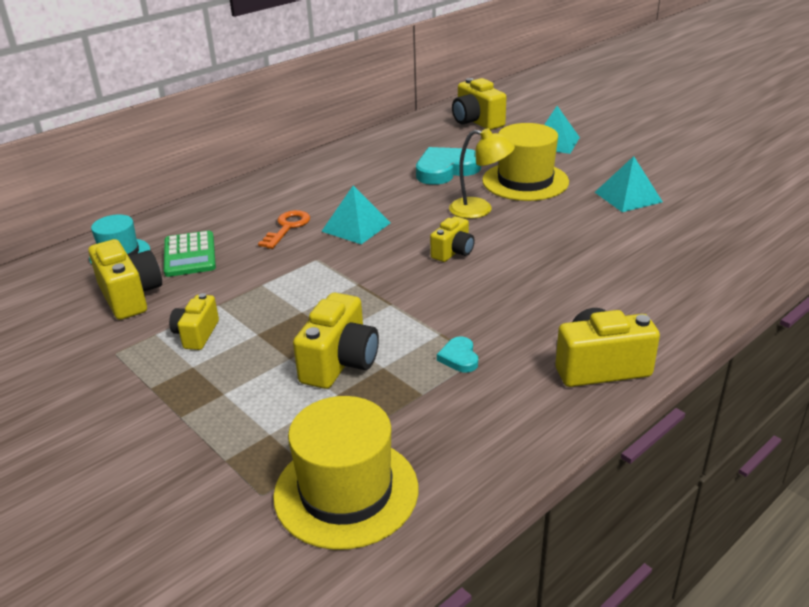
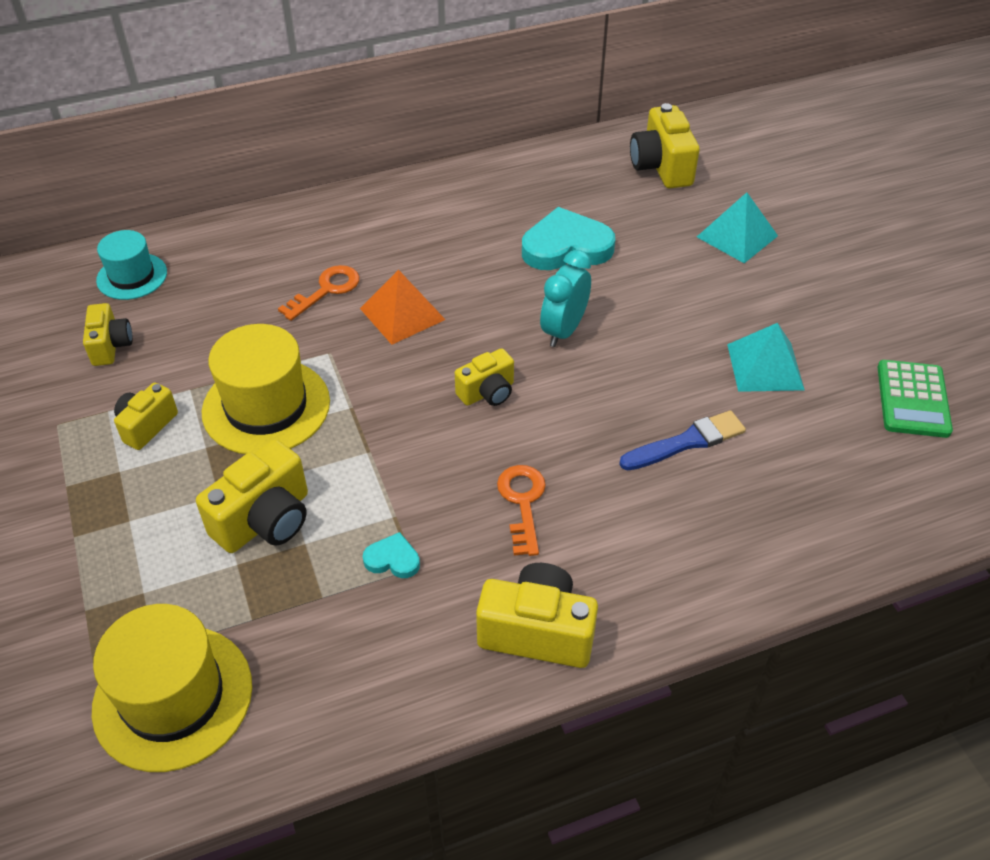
camera: 20 degrees right, 15 degrees up
yellow camera [88,239,162,320] -> yellow camera [83,303,133,366], size x0.62
green calculator [164,231,216,277] -> green calculator moved to [877,360,953,438]
turquoise pyramid [321,186,390,244] -> orange pyramid [360,270,446,345]
turquoise heart [437,337,478,372] -> turquoise heart turned 90 degrees clockwise [363,532,420,578]
yellow lamp [449,128,515,219] -> turquoise clock [540,250,591,347]
yellow hat [482,123,569,201] -> yellow hat moved to [202,324,330,454]
none -> orange key [497,465,546,556]
none -> blue brush [619,410,746,471]

